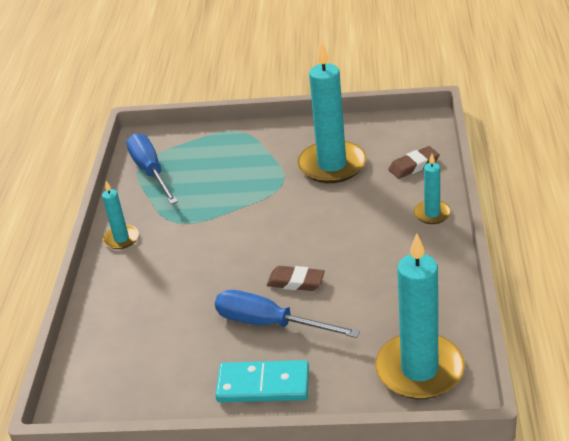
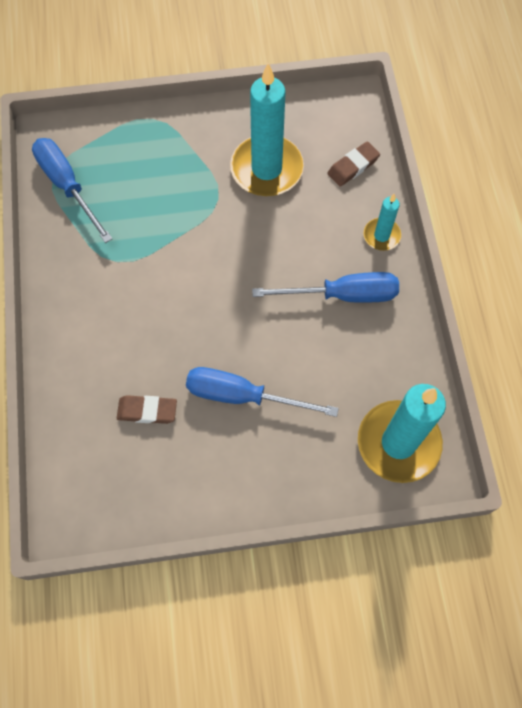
camera: 15 degrees left, 30 degrees up
turquoise candle [102,181,139,249] -> none
turquoise domino [215,360,309,403] -> none
brown eraser [267,266,325,291] -> brown eraser moved to [117,395,177,424]
none -> blue screwdriver [252,272,399,303]

